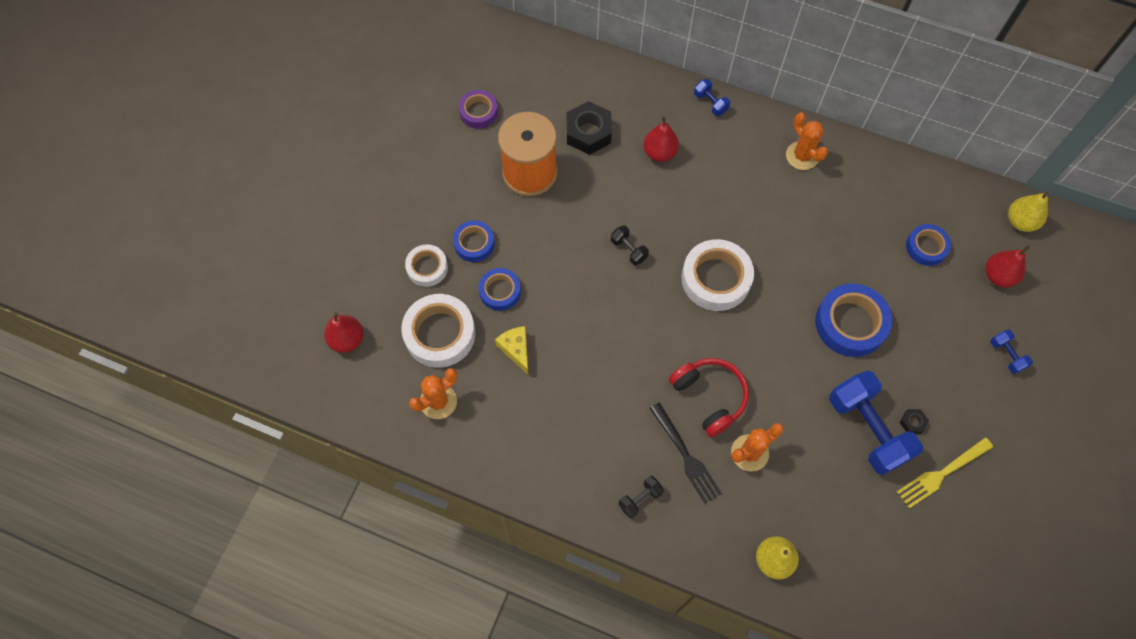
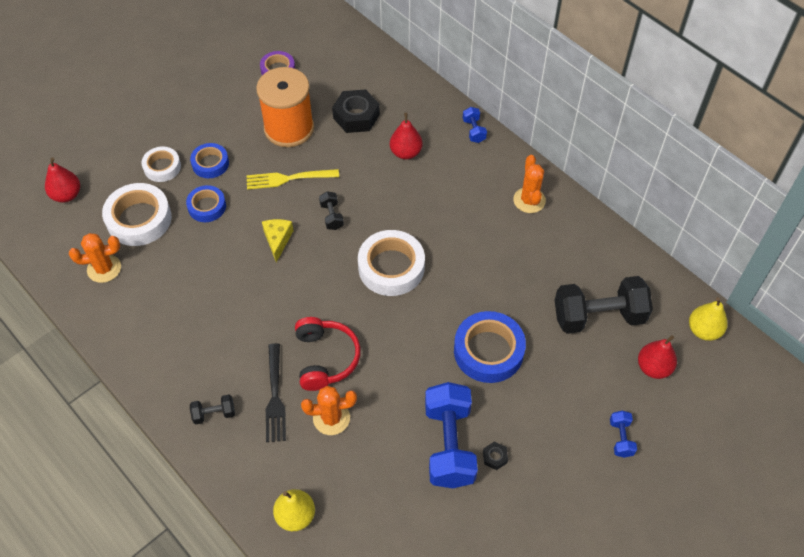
camera: 25 degrees right, 10 degrees down
yellow cheese [495,326,528,374] -> yellow cheese moved to [262,219,293,263]
yellow fork [897,437,993,509] -> yellow fork moved to [247,169,339,189]
blue tape [906,224,951,266] -> black dumbbell [555,276,653,334]

